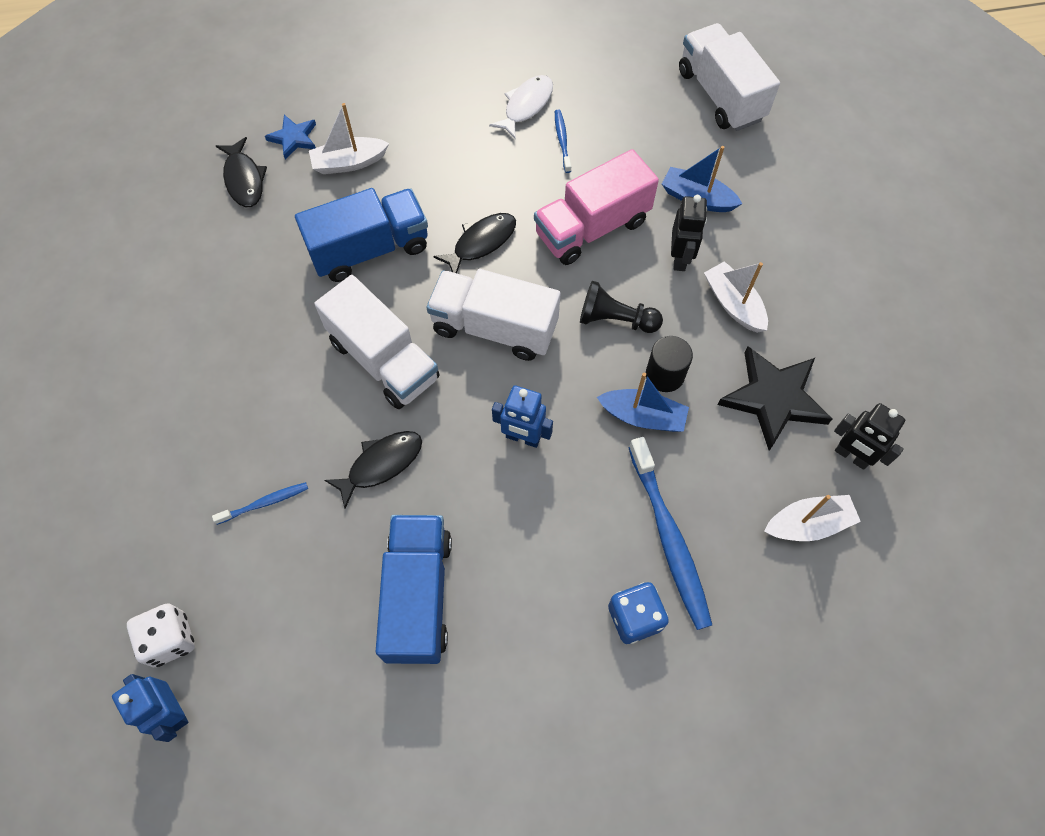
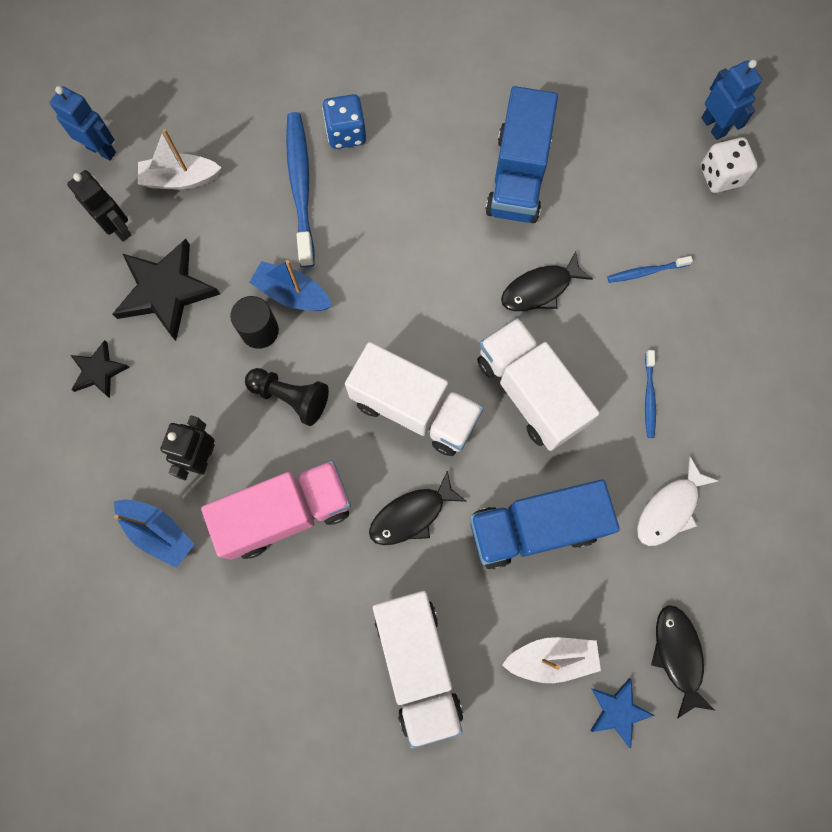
camera: 170 degrees left, 10 degrees up
white fish [489,75,553,139] -> white fish moved to [637,457,718,546]
blue robot [492,385,553,448] -> blue robot moved to [49,86,116,161]
blue toothbrush [555,110,571,173] -> blue toothbrush moved to [645,350,656,438]
white truck [679,23,780,131] -> white truck moved to [373,591,463,749]
white boat [704,261,768,333] -> none
none -> black star [70,340,130,398]

